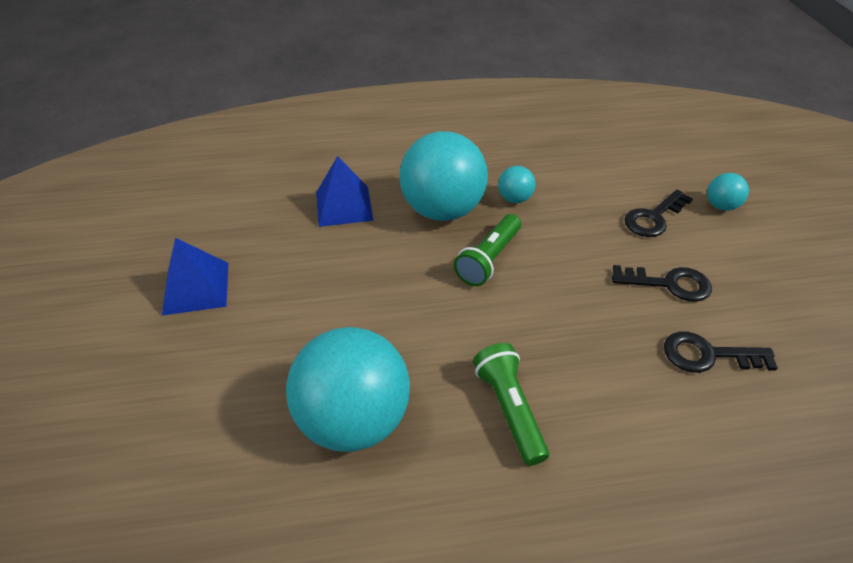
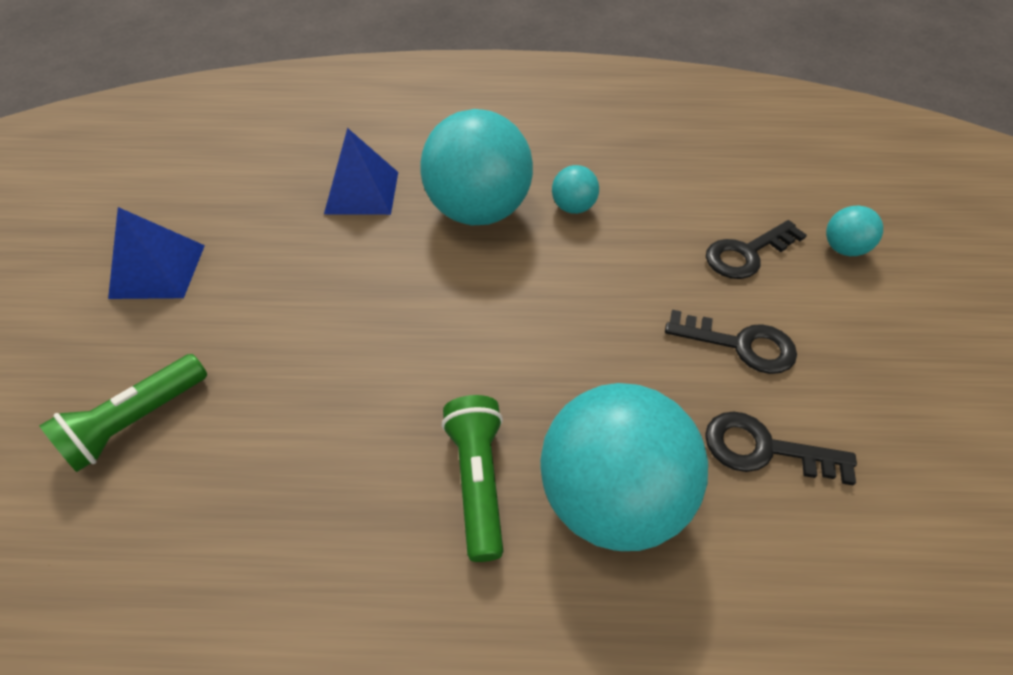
camera: 10 degrees right, 5 degrees up
turquoise ball [286,327,410,452] -> turquoise ball moved to [540,383,708,551]
green flashlight [454,214,521,286] -> green flashlight moved to [39,354,207,472]

